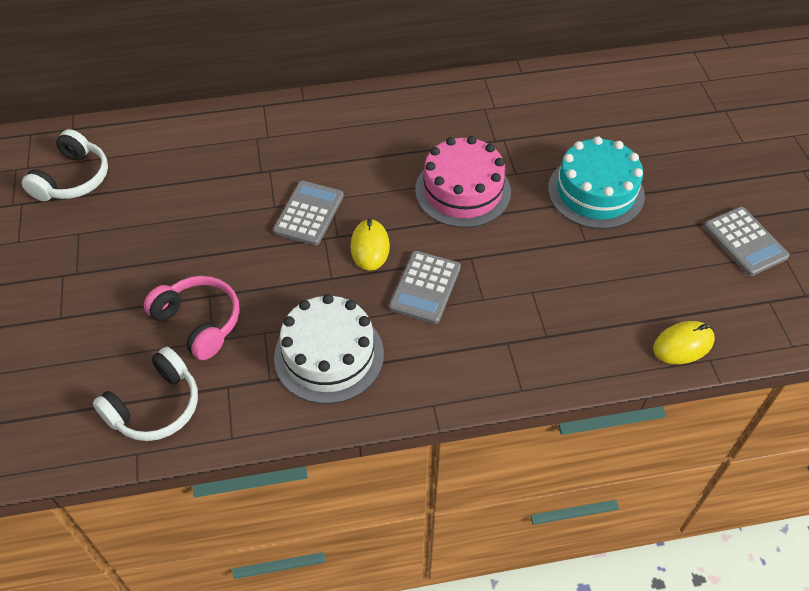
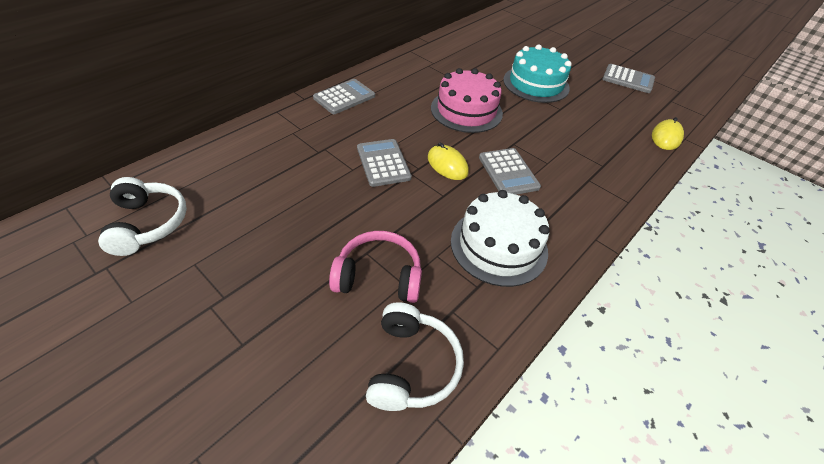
camera: 40 degrees left, 5 degrees down
none -> grey calculator [313,79,375,114]

